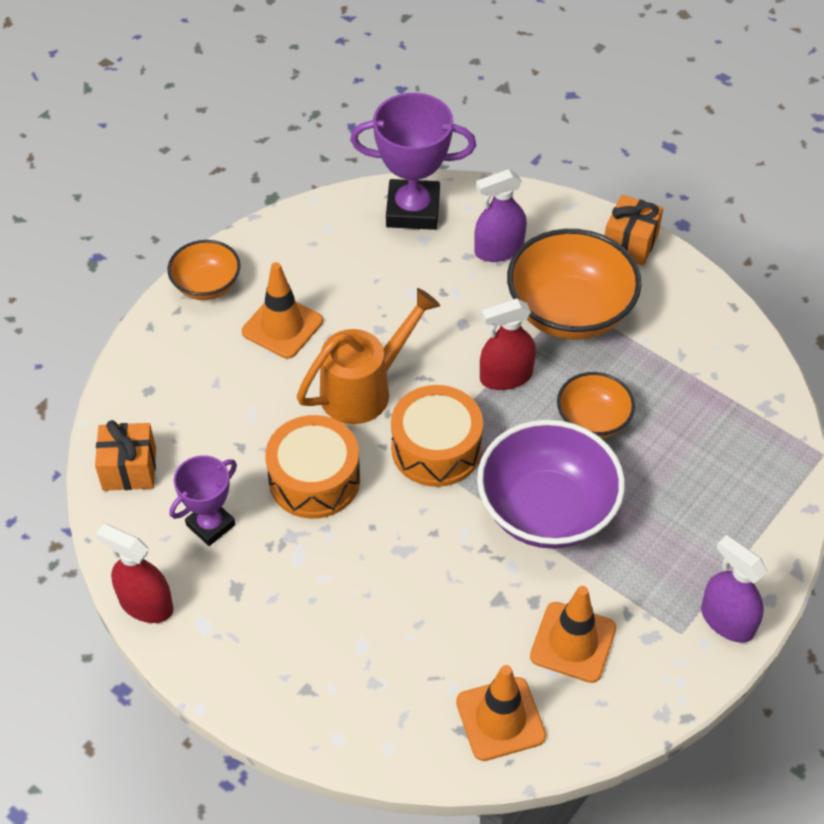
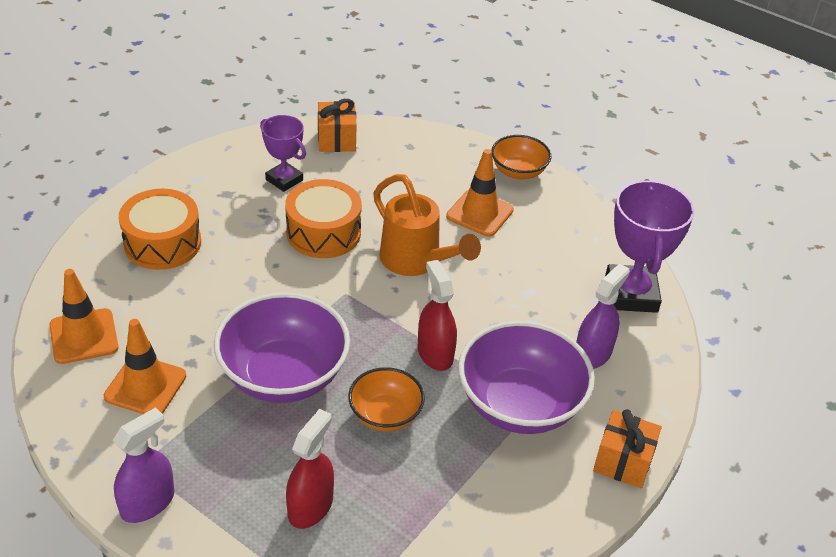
camera: 85 degrees right, 10 degrees down
red spray bottle [96,524,173,623] -> red spray bottle moved to [286,409,334,529]
orange drum [391,385,483,487] -> orange drum moved to [119,189,201,270]
purple spray bottle [474,169,527,262] -> purple spray bottle turned 60 degrees clockwise [576,263,630,369]
orange bowl [507,229,642,340] -> purple bowl [458,321,595,434]

